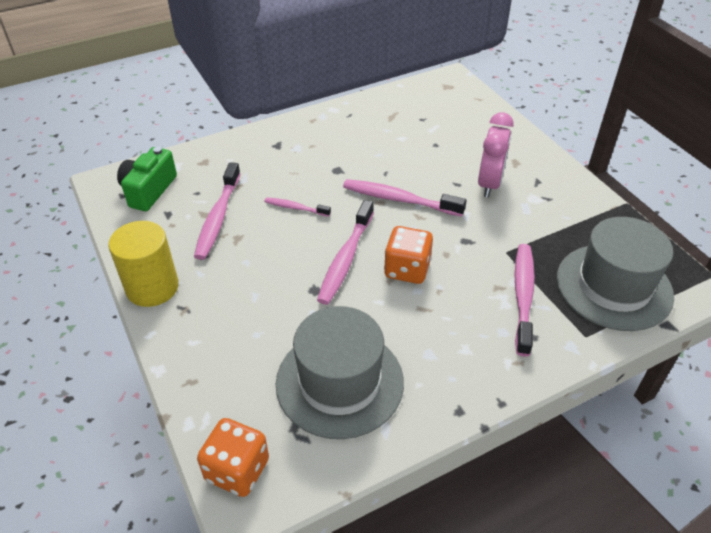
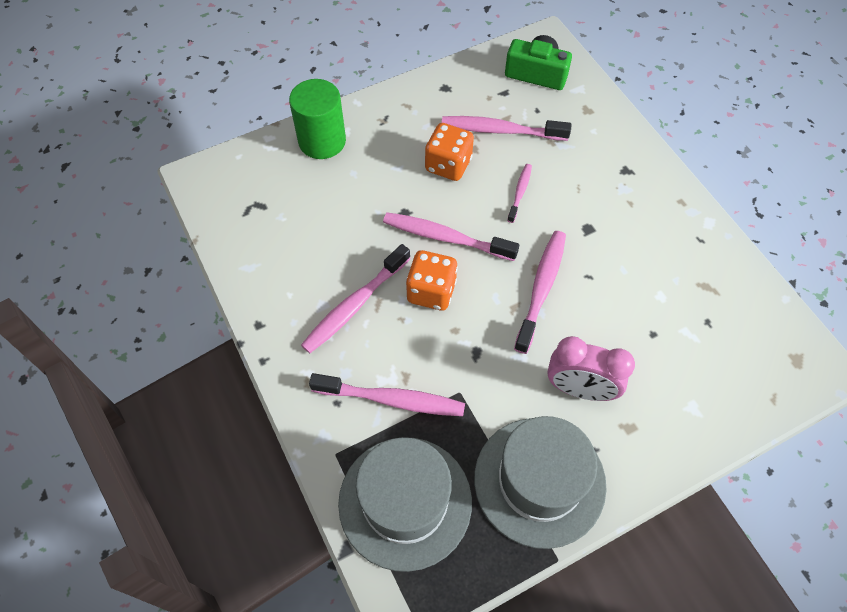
camera: 90 degrees right, 15 degrees up
yellow cylinder [108,221,179,307] -> none
orange dice [197,418,269,497] -> orange dice moved to [425,123,474,181]
grey hat [276,306,404,439] -> grey hat moved to [474,416,607,549]
none -> green cylinder [289,79,346,159]
none -> pink toothbrush [301,244,411,353]

